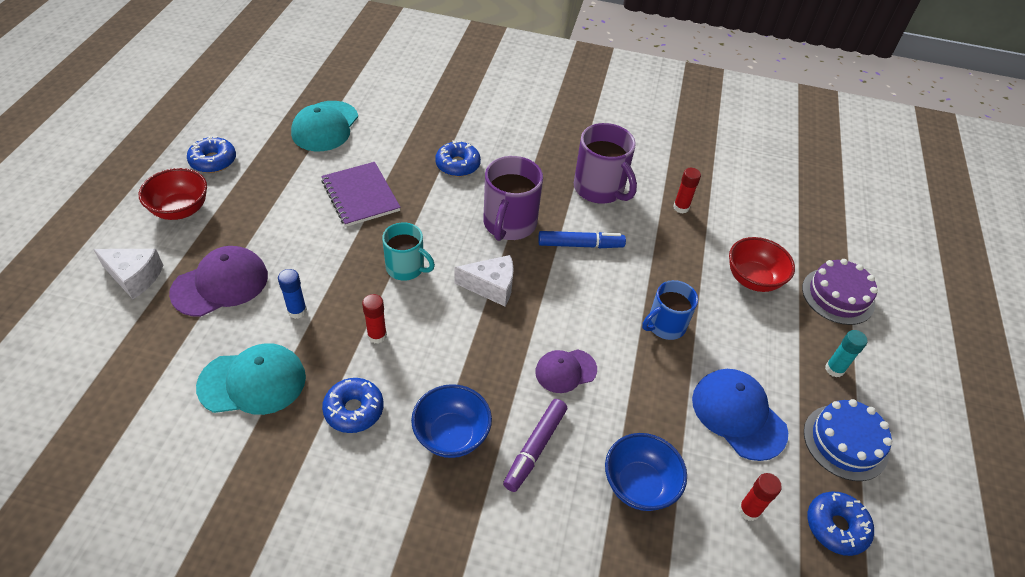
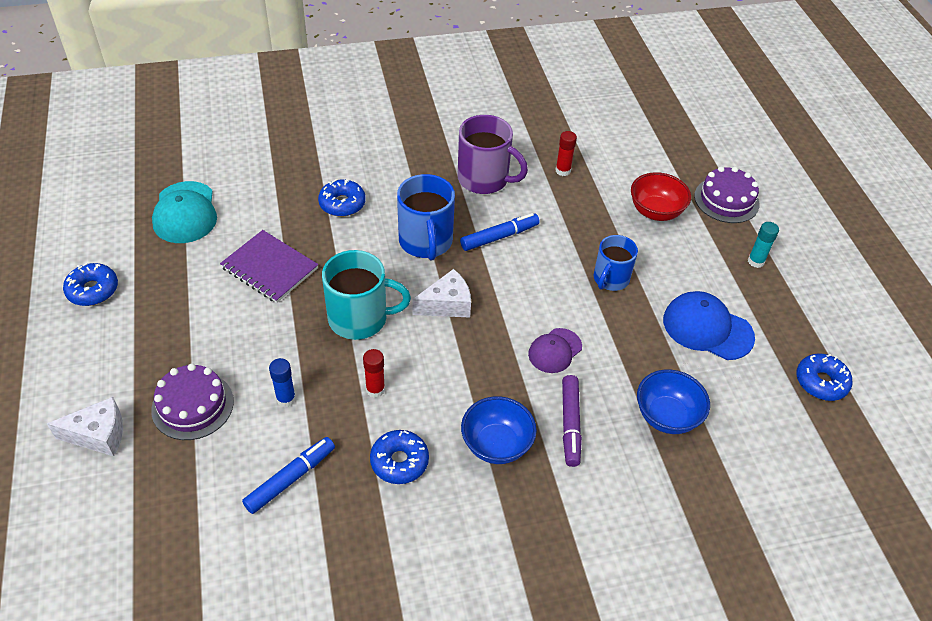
camera: 25 degrees left, 0 degrees up
red bowl [139,168,207,220] -> none
purple cap [169,246,268,317] -> purple cake [151,363,234,440]
turquoise cap [196,343,306,415] -> blue marker [242,437,335,514]
turquoise mug [382,222,435,281] -> turquoise mug [322,250,411,340], size x1.51
purple mug [483,156,543,241] -> blue mug [397,174,455,260]
red glue stick [738,473,782,521] -> none
blue cake [804,399,892,481] -> none

